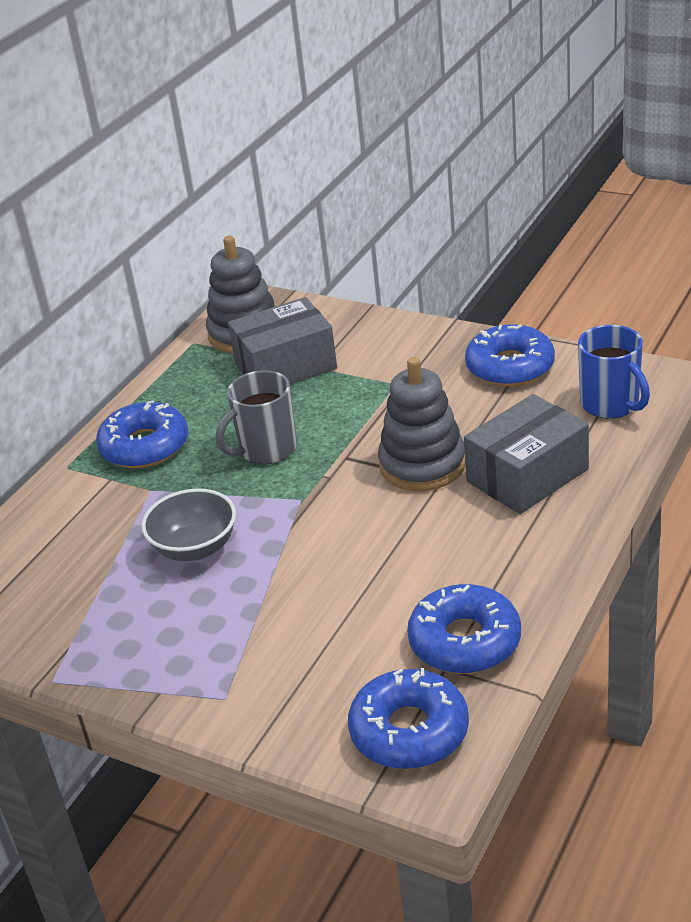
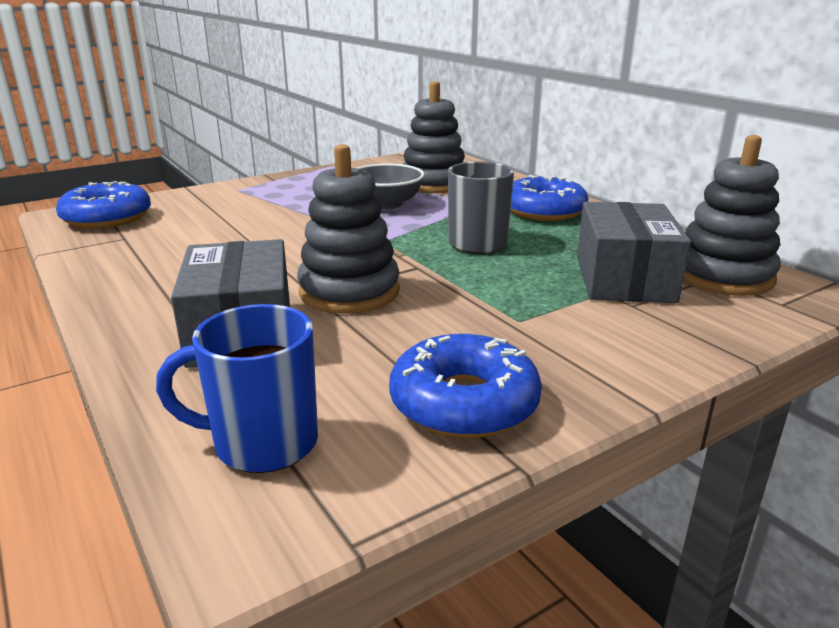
camera: 115 degrees right, 10 degrees down
blue donut [407,584,521,674] -> none
none -> grey stacking toy [403,81,465,193]

